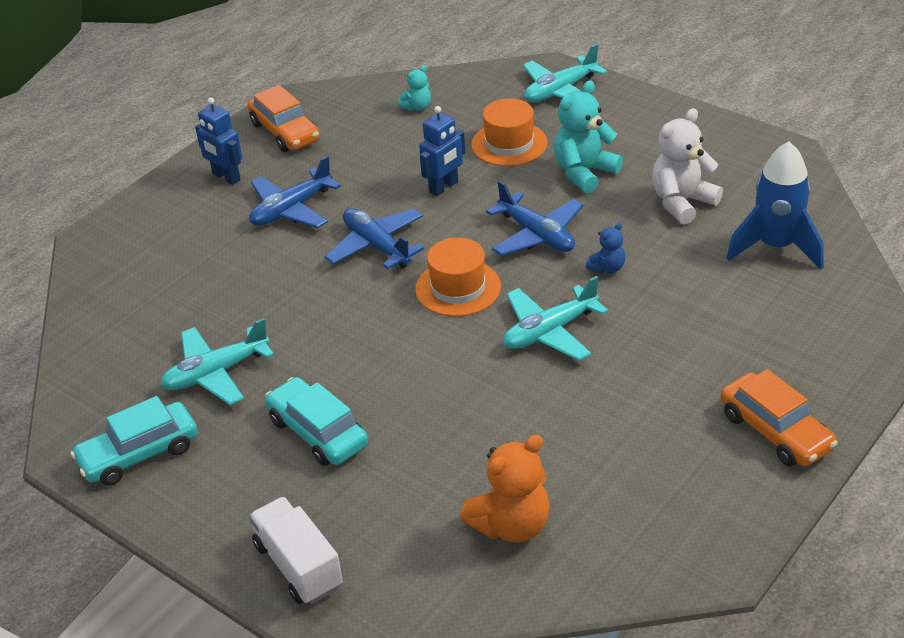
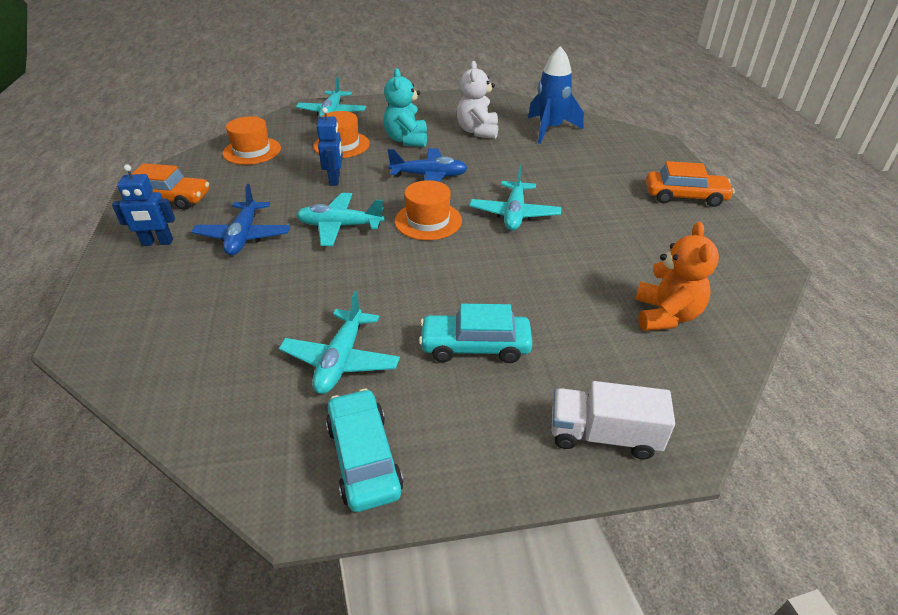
camera: 50 degrees left, 0 degrees up
turquoise car [70,396,198,486] -> turquoise car turned 150 degrees clockwise [326,389,404,512]
blue plane [324,208,424,269] -> turquoise plane [297,193,385,246]
turquoise teddy bear [398,65,431,111] -> orange hat [223,116,281,165]
blue teddy bear [586,222,625,274] -> none

